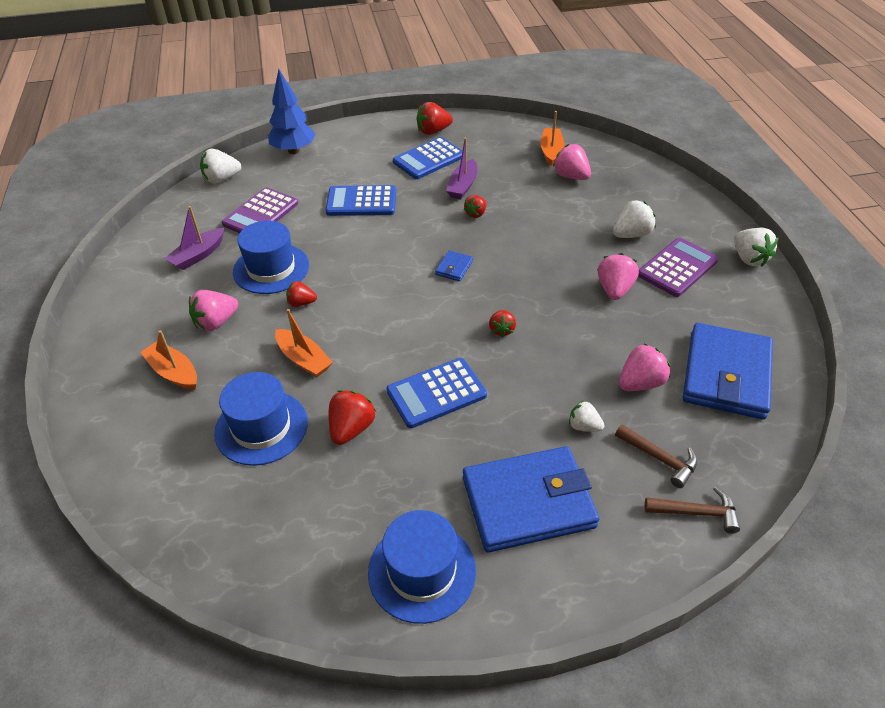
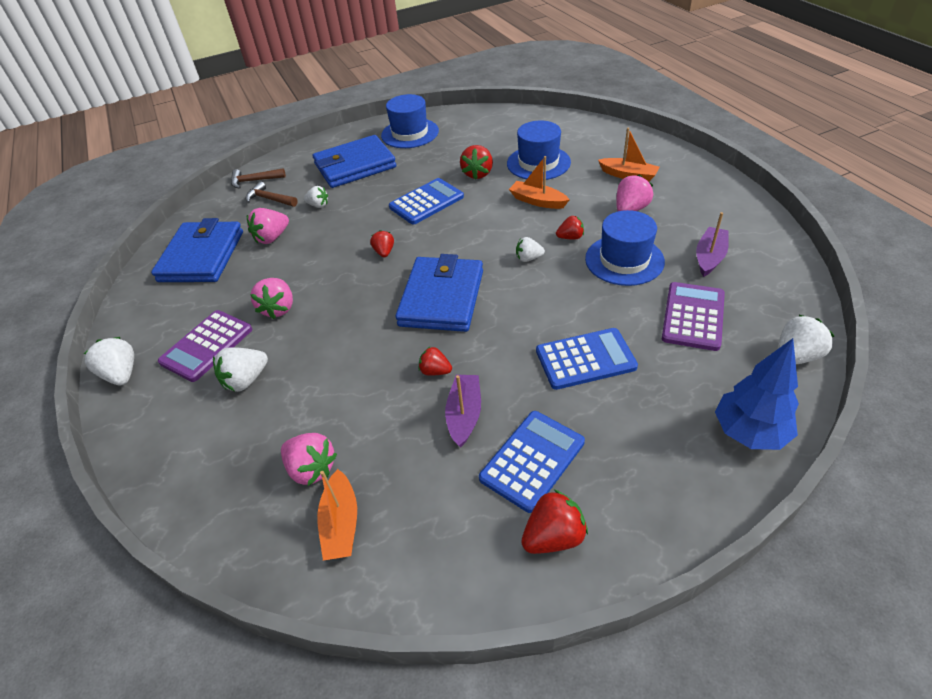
camera: 170 degrees right, 0 degrees up
blue wallet [435,250,473,281] -> blue wallet [395,254,483,332], size x2.48
red strawberry [463,195,486,218] -> red strawberry turned 90 degrees counterclockwise [419,347,452,375]
none -> white strawberry [516,237,545,262]

